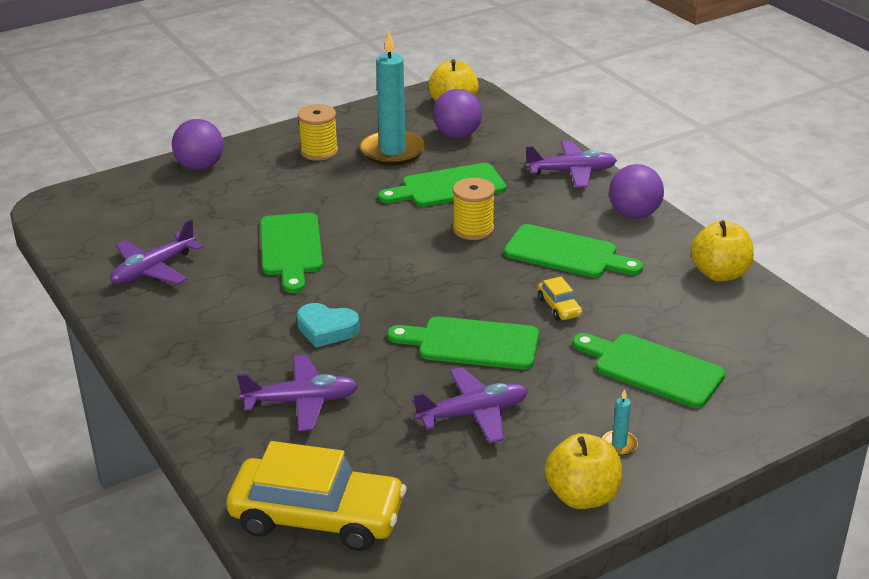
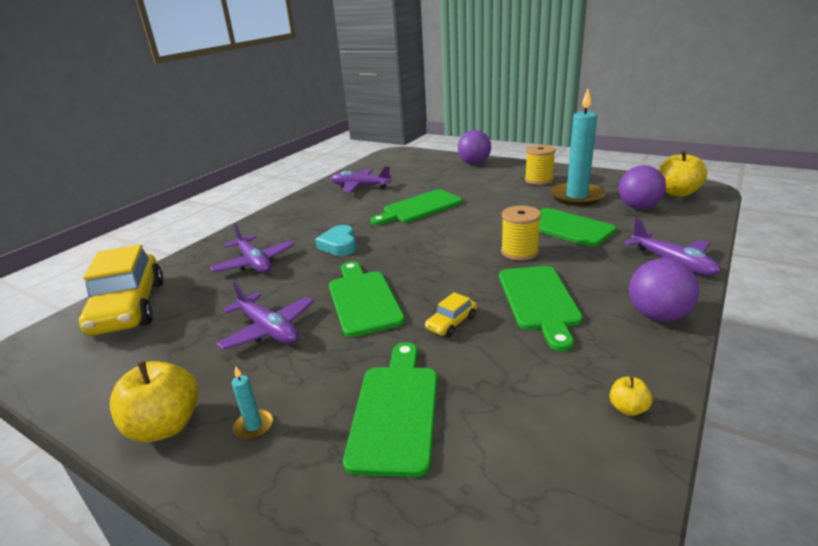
camera: 65 degrees right, 5 degrees down
yellow apple [691,220,754,282] -> yellow apple [610,377,652,416], size x0.47

